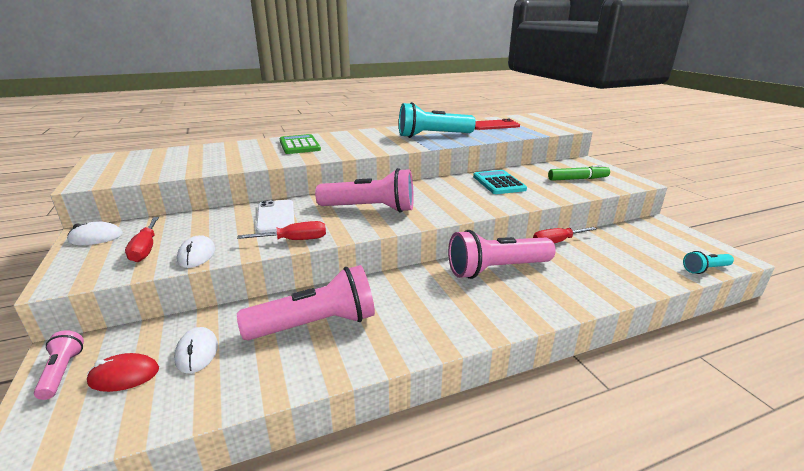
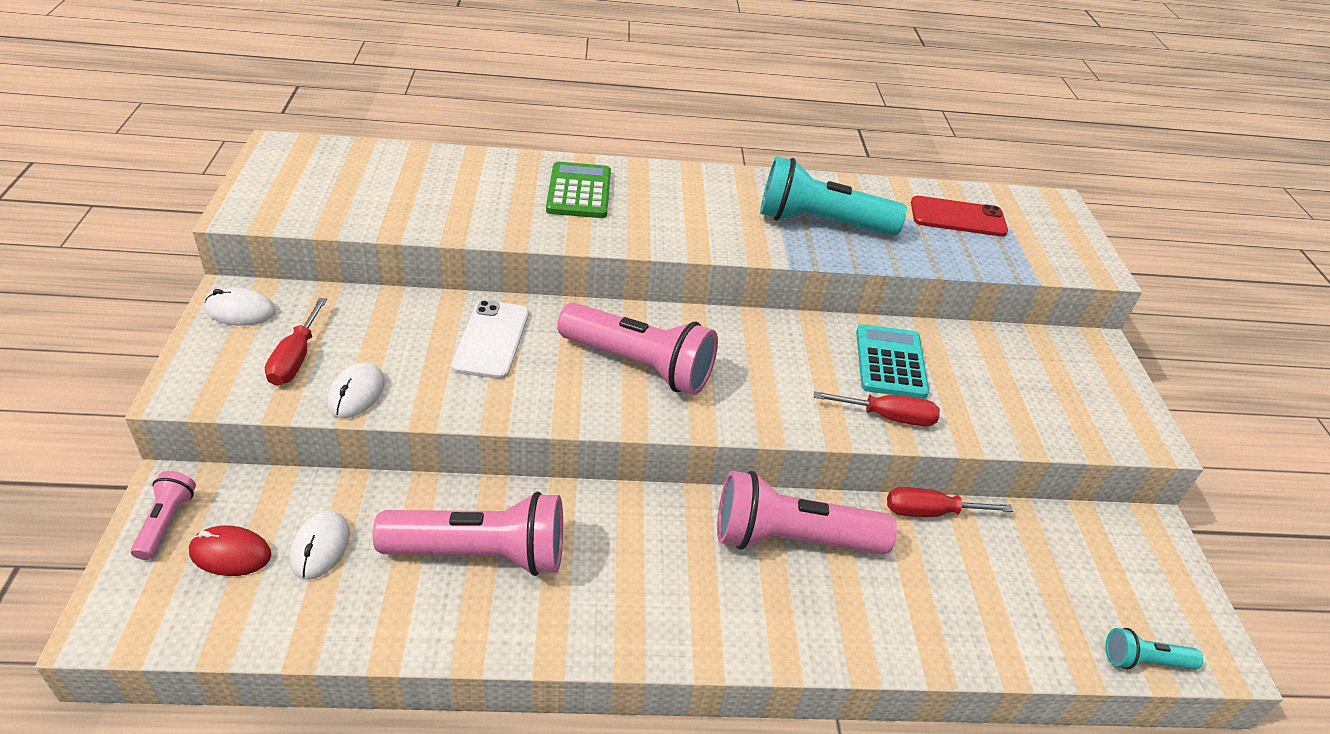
camera: 15 degrees right, 15 degrees up
red screwdriver [237,221,326,240] -> red screwdriver moved to [814,391,940,426]
green marker [548,165,610,181] -> none

